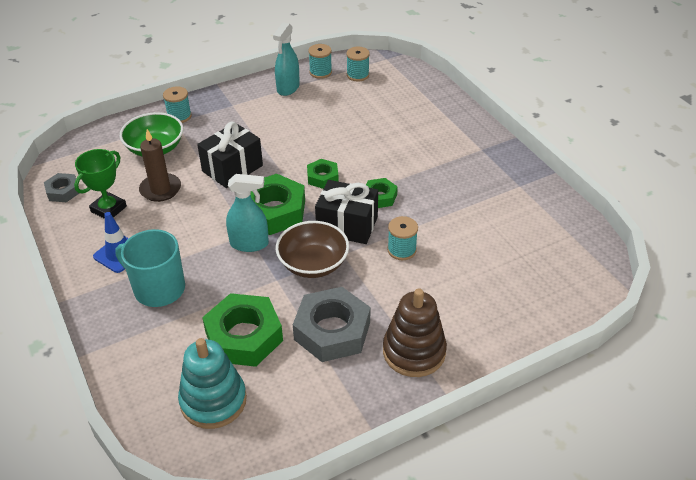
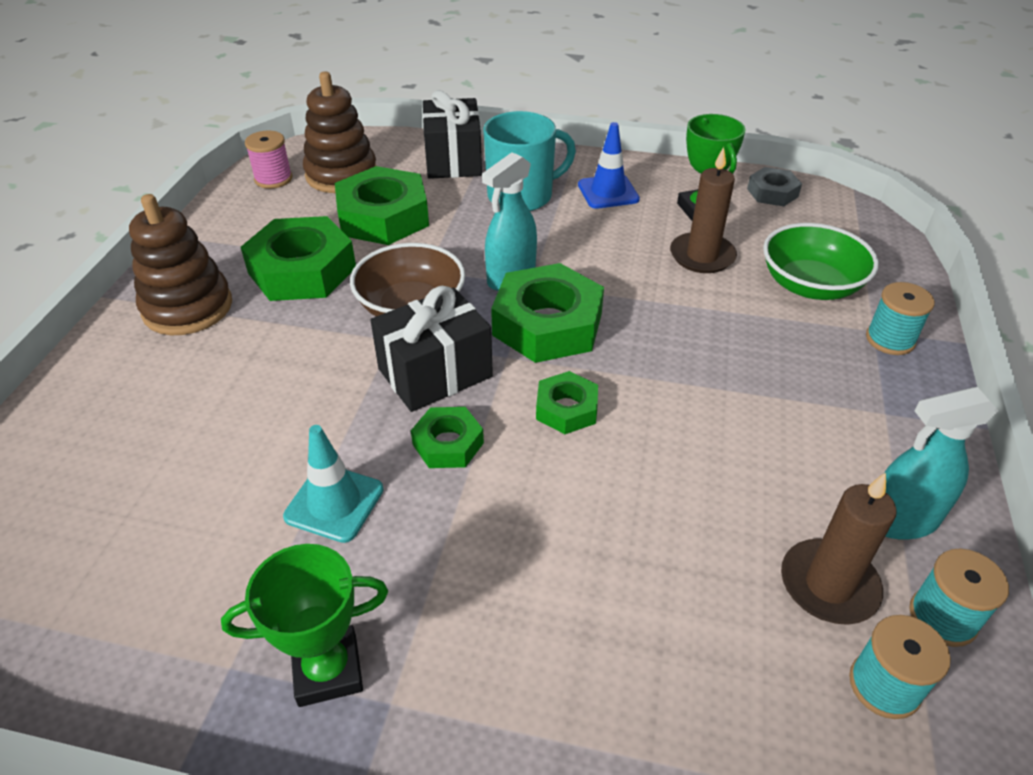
camera: 130 degrees right, 0 degrees up
turquoise stacking toy [178,338,247,429] -> brown stacking toy [303,72,376,193]
black gift [197,122,263,188] -> black gift moved to [422,90,482,179]
turquoise spray bottle [273,22,300,96] -> turquoise spray bottle turned 75 degrees counterclockwise [884,387,998,540]
grey nut [293,287,371,362] -> green nut [241,216,356,301]
turquoise spool [387,216,418,260] -> none
none -> green trophy [221,544,388,707]
none -> pink spool [245,131,292,189]
none -> turquoise traffic cone [283,425,383,543]
none -> brown candle [781,472,897,625]

